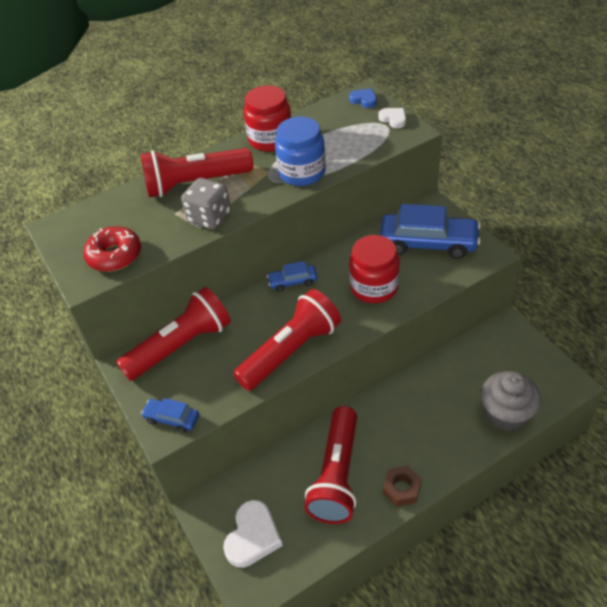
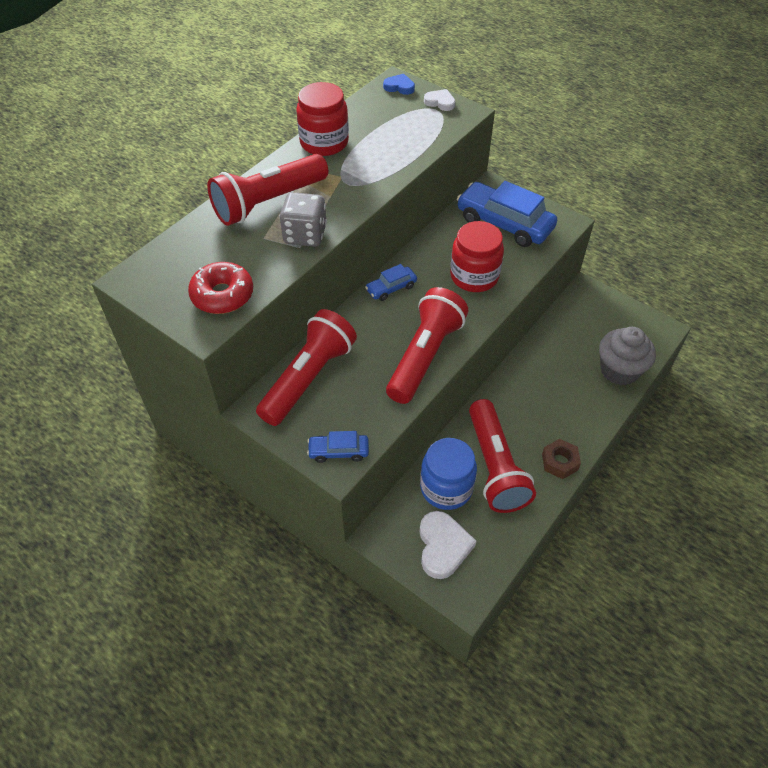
camera: 25 degrees left, 5 degrees up
blue jar [275,117,326,186] -> blue jar moved to [420,438,477,510]
blue car [380,204,481,259] -> blue car turned 135 degrees counterclockwise [457,181,557,247]

